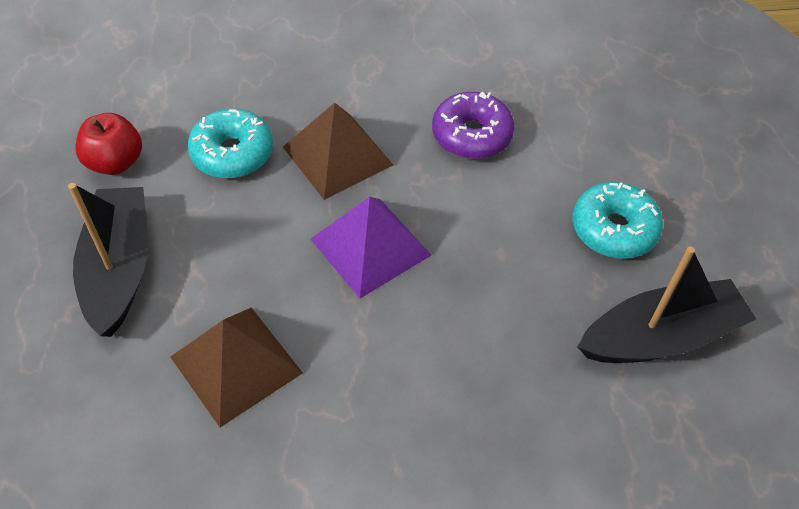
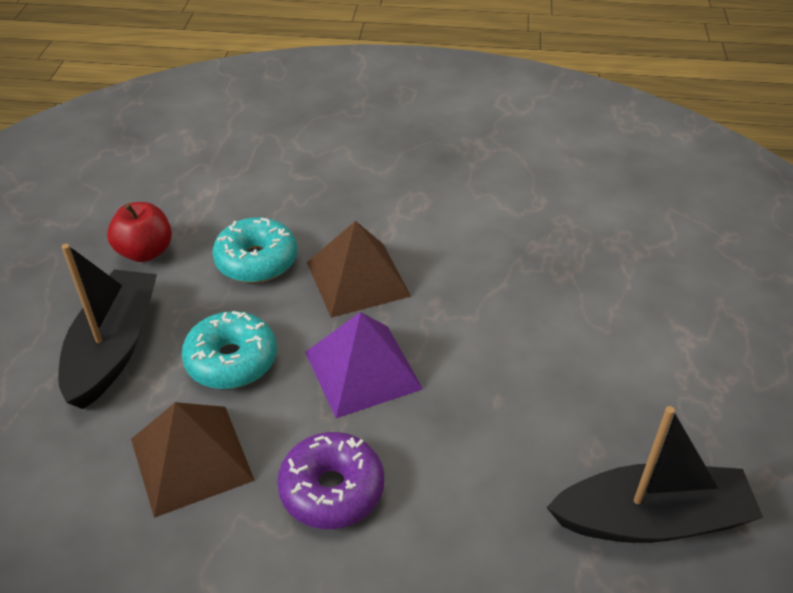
camera: 15 degrees right, 10 degrees down
purple donut [432,92,515,159] -> purple donut moved to [277,432,384,529]
turquoise donut [572,182,663,259] -> turquoise donut moved to [181,311,277,389]

